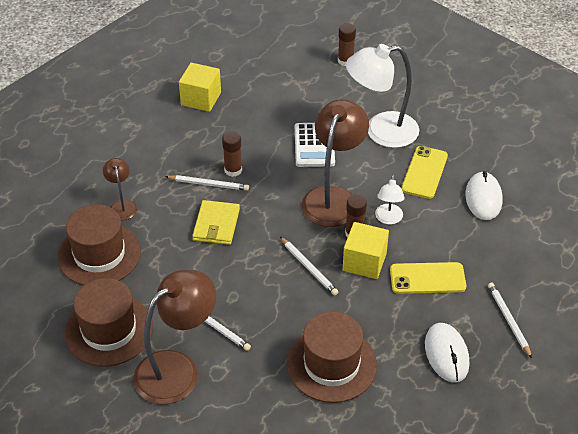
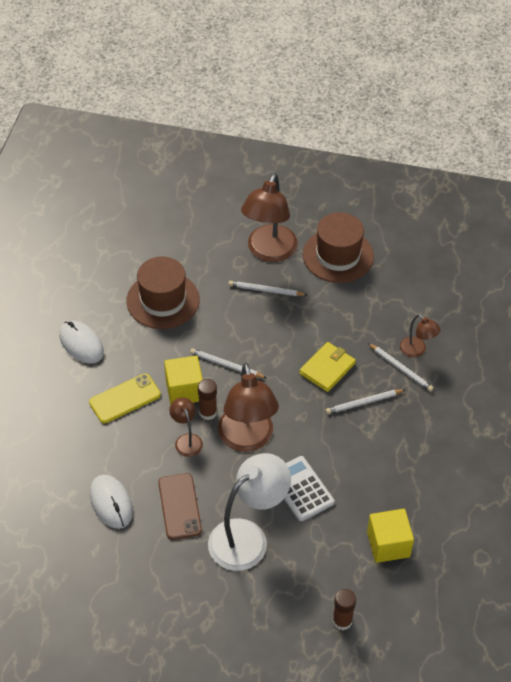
camera: 150 degrees right, 5 degrees up
brown hat [58,204,141,285] -> none
yellow cube [179,63,221,112] -> yellow cube moved to [367,509,414,563]
yellow wallet [192,200,240,245] -> yellow wallet turned 60 degrees clockwise [299,342,356,392]
brown glue stick [222,131,242,177] -> none
white lamp [375,175,405,224] -> brown lamp [169,397,203,457]
yellow phone [401,146,448,199] -> brown phone [158,473,202,540]
white pencil [488,283,532,358] -> white pencil moved to [368,343,434,392]

